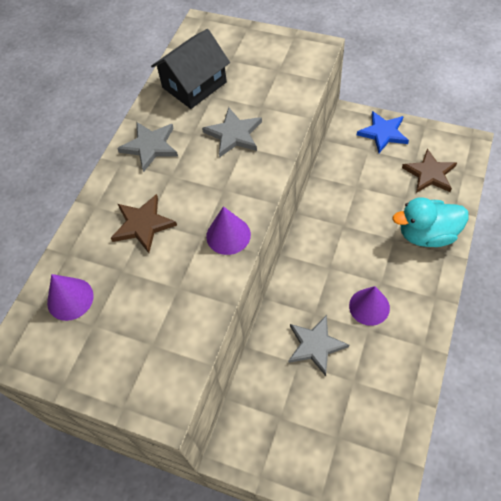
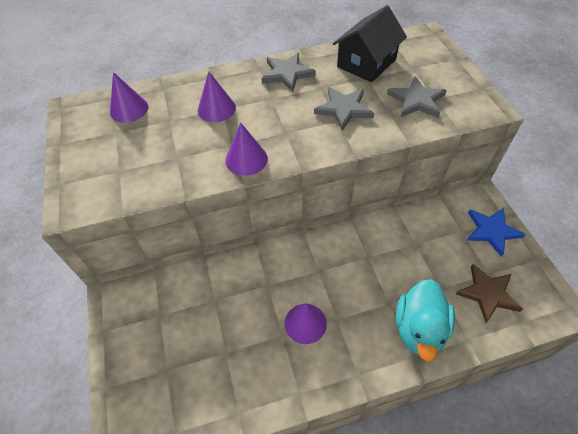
camera: 50 degrees right, 5 degrees down
brown star [111,194,177,253] -> purple cone [198,72,236,122]
black house [151,29,230,109] -> black house turned 60 degrees counterclockwise [333,5,407,82]
grey star [288,315,349,376] -> grey star moved to [387,76,447,118]
turquoise duck [392,197,469,247] -> turquoise duck turned 120 degrees counterclockwise [396,279,455,361]

